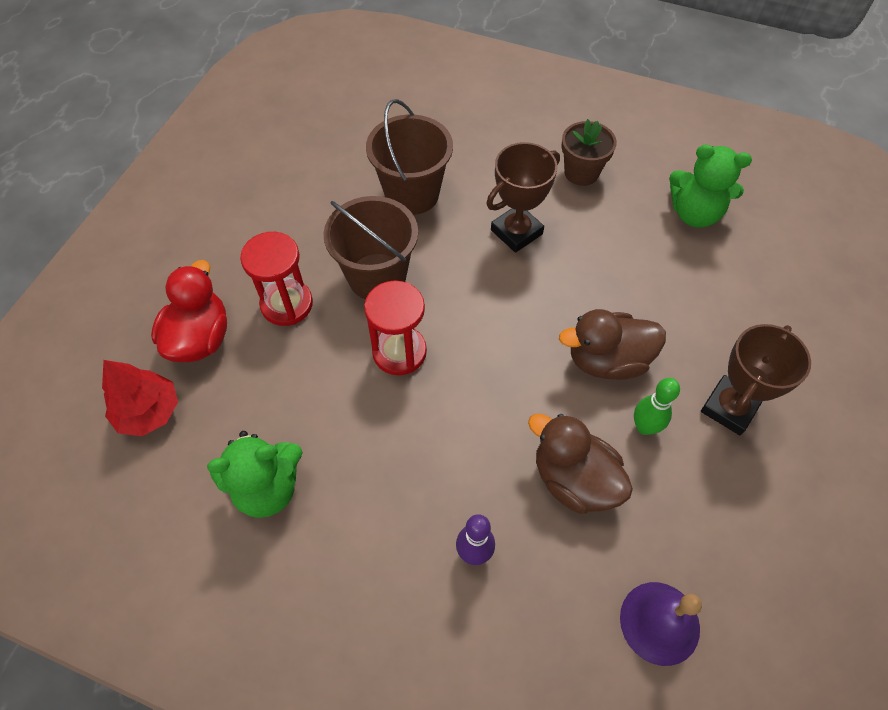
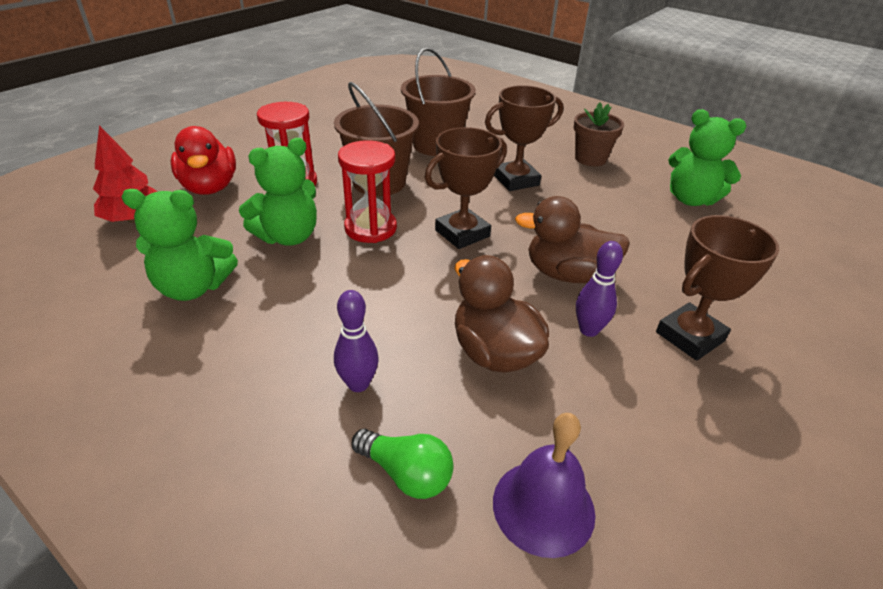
camera: 15 degrees right, 20 degrees down
red duck [151,260,227,362] -> red duck turned 135 degrees clockwise [171,126,236,195]
green bowling pin [634,378,680,435] -> purple bowling pin [576,241,623,337]
none -> green teddy bear [239,138,317,246]
none -> green light bulb [351,429,454,499]
none -> brown trophy [425,127,507,249]

